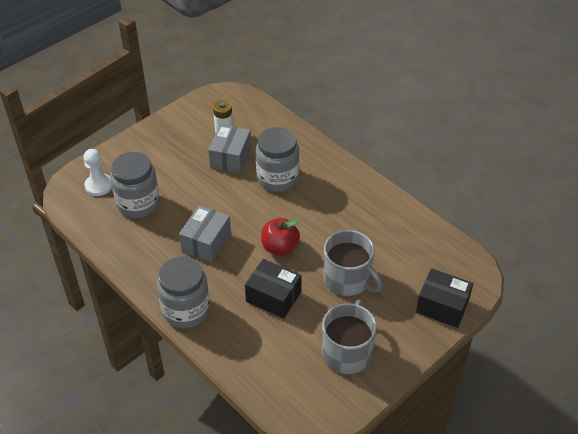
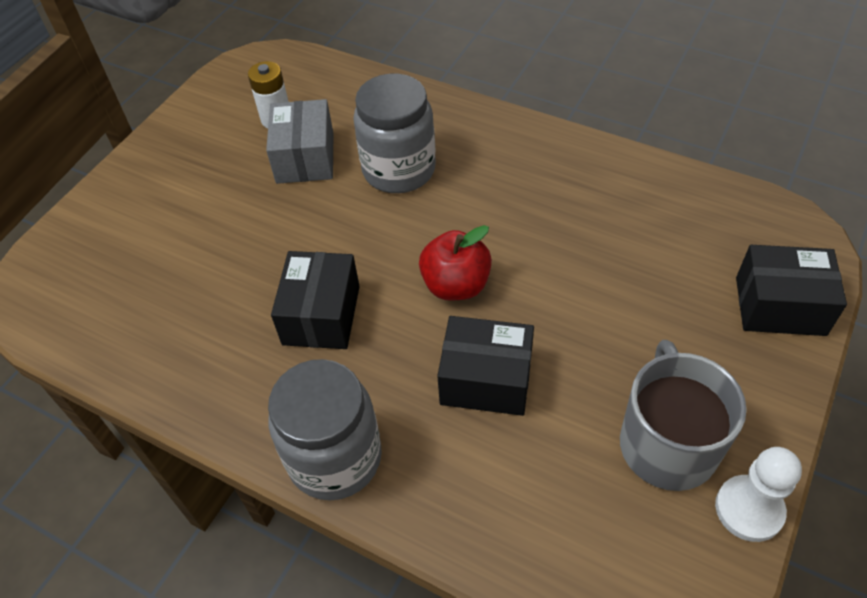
camera: 15 degrees left, 5 degrees up
white pawn [84,149,112,196] -> white pawn moved to [715,447,802,542]
grey jar [110,152,160,218] -> none
grey box [179,205,231,262] -> black box [271,251,360,349]
grey mug [323,230,383,296] -> none

